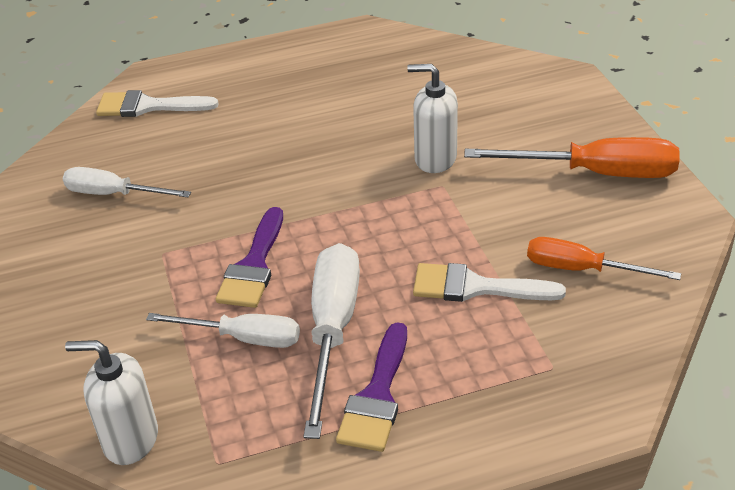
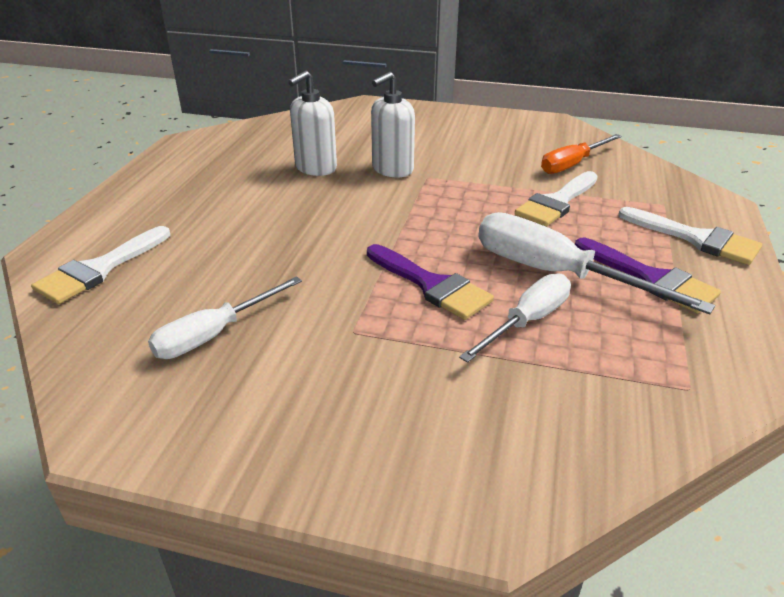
camera: 60 degrees left, 5 degrees down
white soap dispenser [65,340,158,465] -> white soap dispenser moved to [288,71,337,176]
orange screwdriver [464,137,680,178] -> none
none -> white brush [618,207,762,265]

